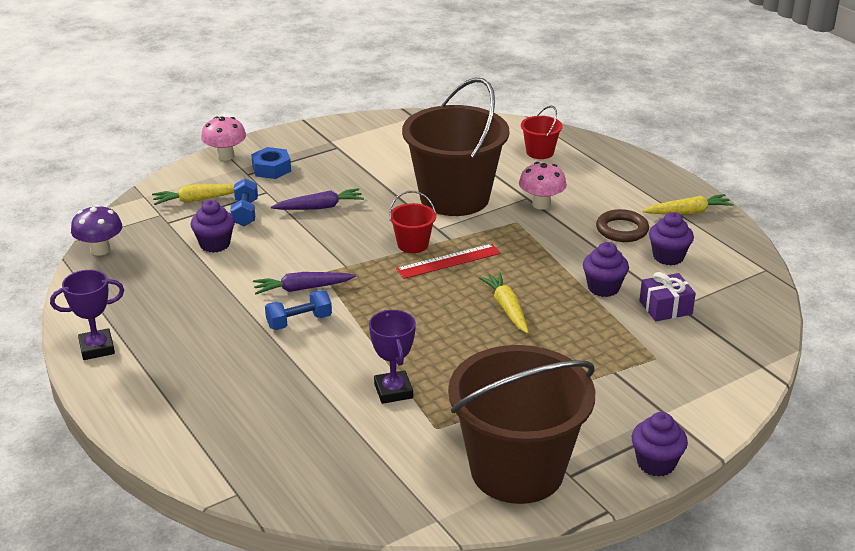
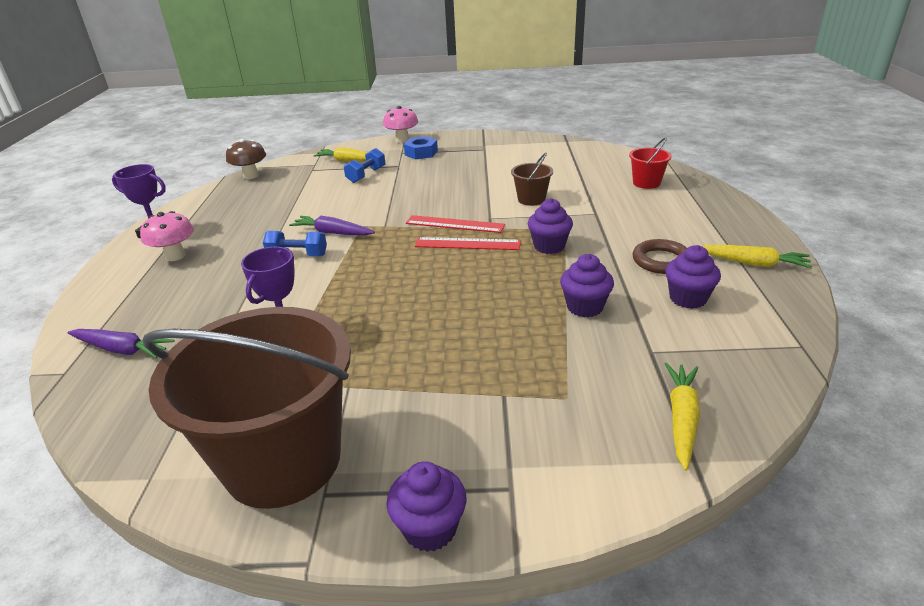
camera: 35 degrees right, 0 degrees up
purple mushroom [71,205,122,256] -> brown mushroom [226,139,266,179]
purple cupcake [191,200,235,253] -> purple cupcake moved to [528,198,573,254]
purple carrot [271,188,364,210] -> purple carrot moved to [67,329,174,358]
red bucket [389,191,436,253] -> red ruler [406,215,505,233]
brown bucket [402,78,509,216] -> brown bucket [511,153,553,206], size x0.42
yellow carrot [478,272,529,334] -> yellow carrot moved to [665,363,700,471]
pink mushroom [519,162,567,210] -> pink mushroom moved to [140,211,194,261]
purple gift [639,272,696,322] -> none

